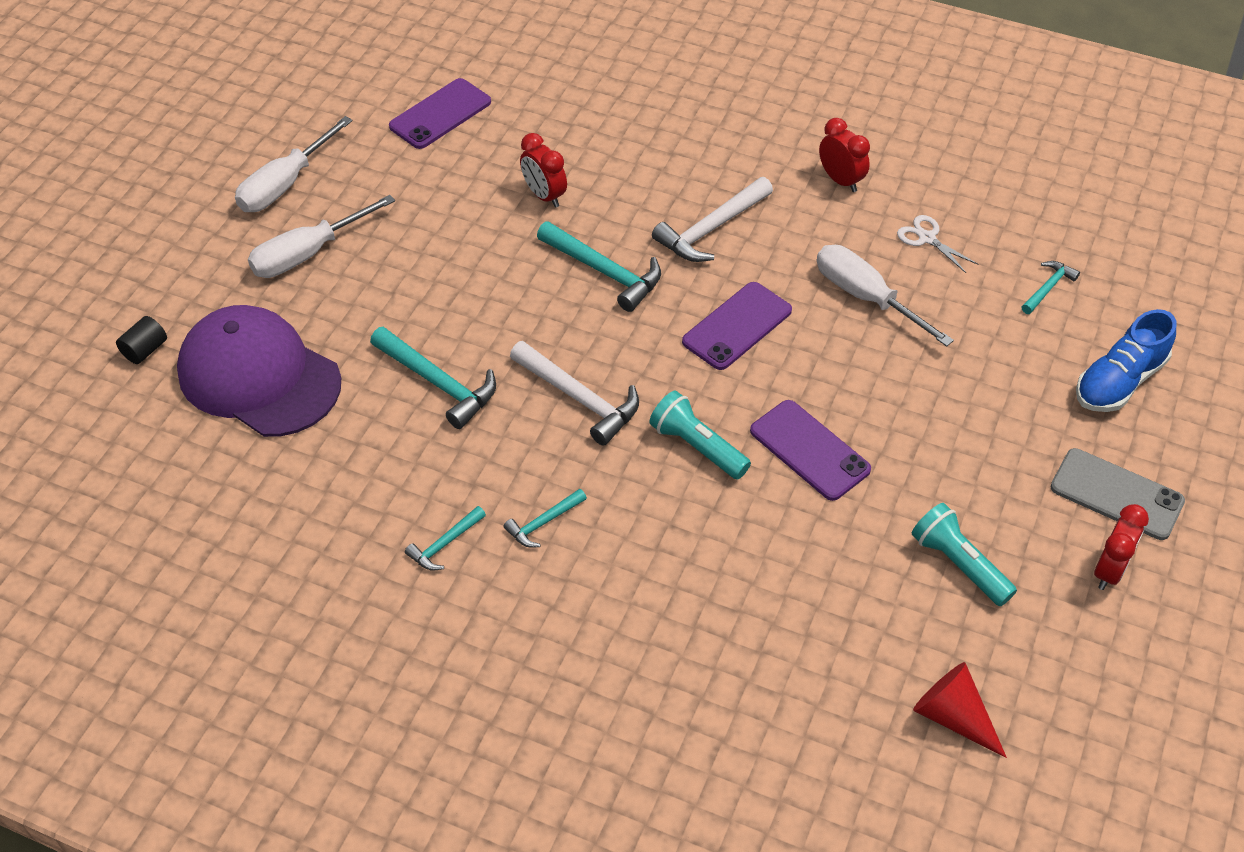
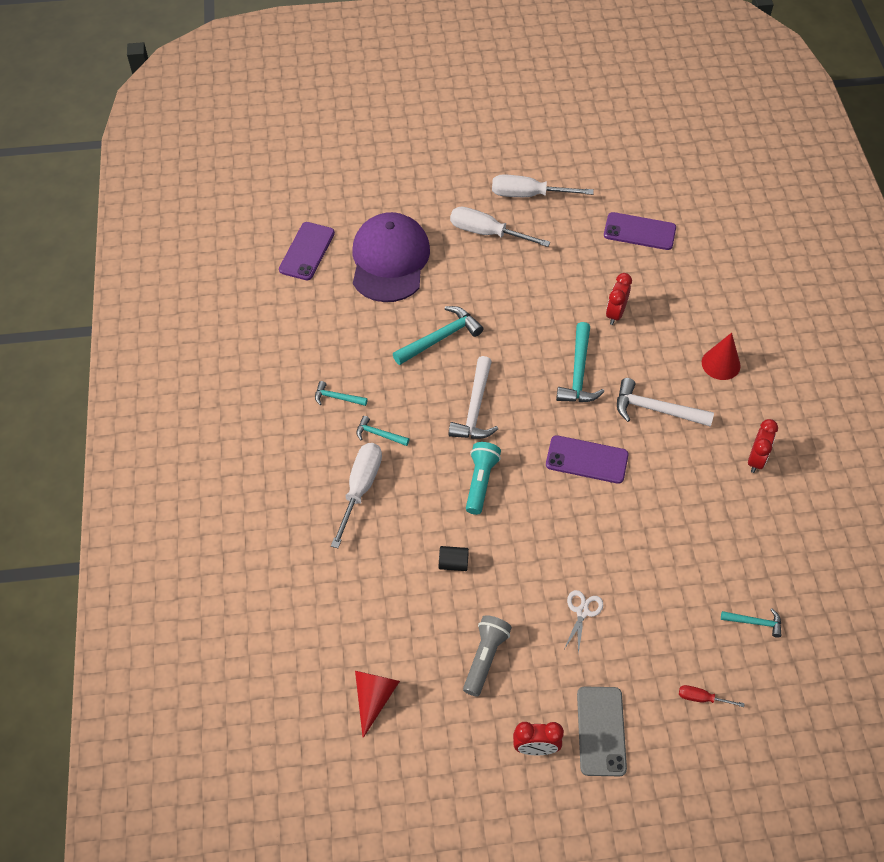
camera: 60 degrees right, 5 degrees up
black cylinder [116,316,167,364] -> black cylinder moved to [439,546,469,571]
turquoise hammer [370,327,496,429] -> turquoise hammer turned 135 degrees counterclockwise [393,306,483,365]
purple phone [750,400,871,501] -> purple phone moved to [279,222,335,280]
white screwdriver [817,245,954,347] -> white screwdriver moved to [331,443,382,548]
white scissors [897,215,979,273] -> white scissors moved to [564,590,603,654]
turquoise flashlight [912,503,1017,606] -> grey flashlight [463,615,512,697]
blue shoe [1076,309,1176,412] -> red screwdriver [679,685,745,707]
none -> red cone [702,333,740,380]

